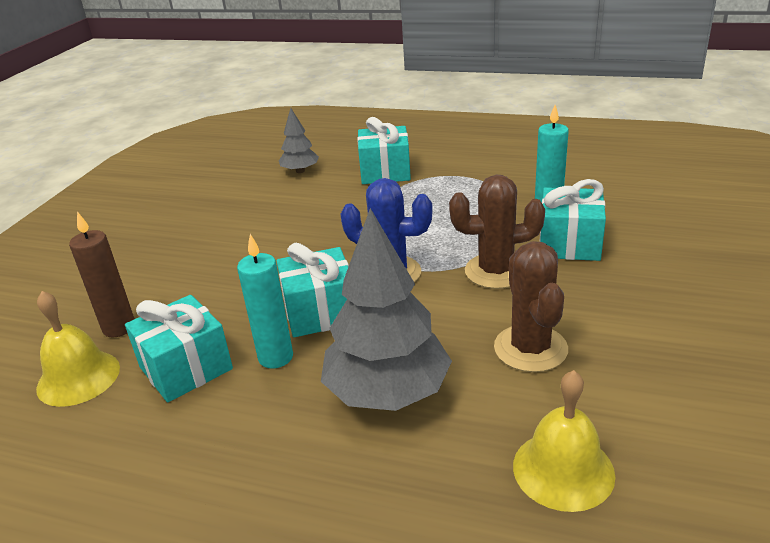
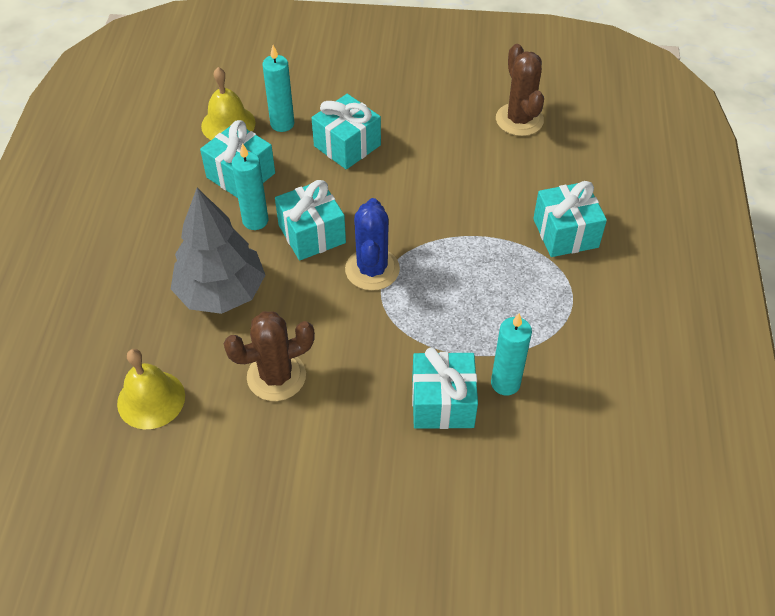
camera: 75 degrees right, 20 degrees up
brown candle [69,212,135,337] -> turquoise candle [262,45,294,132]
grey tree [279,108,319,173] -> none
brown cactus [449,175,545,289] -> brown cactus moved to [496,44,544,136]
none -> turquoise gift [312,94,381,170]

